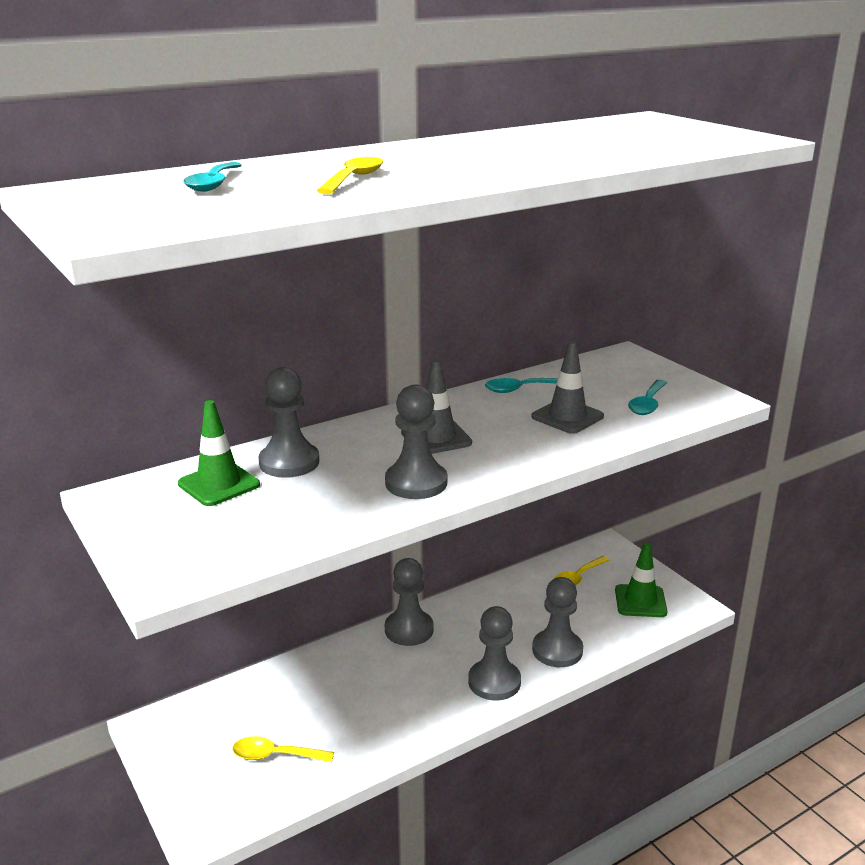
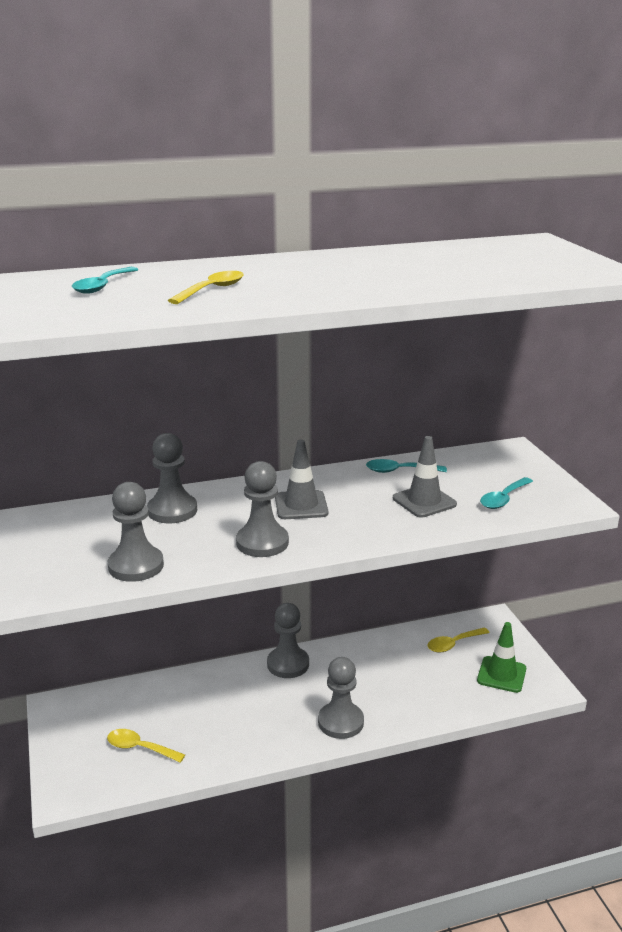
camera: 15 degrees right, 0 degrees up
green traffic cone [178,400,260,506] -> none
grey pawn [532,577,583,667] -> grey pawn moved to [108,482,164,582]

